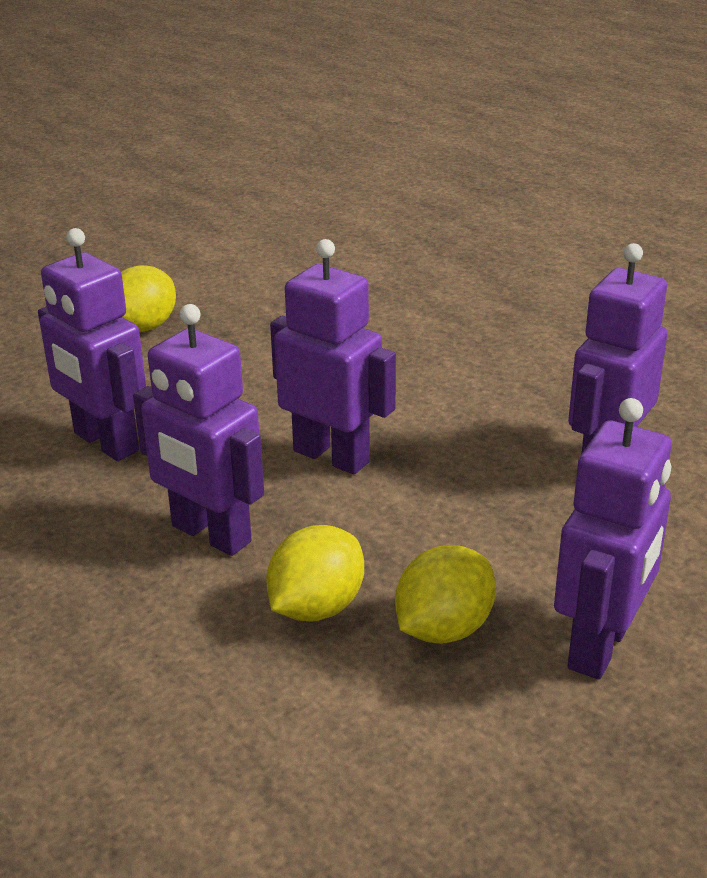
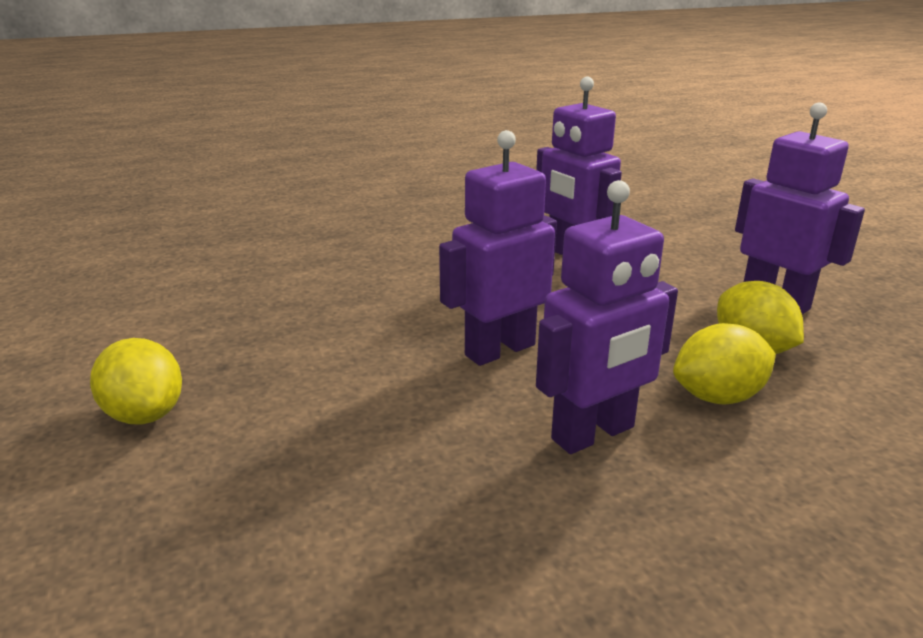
camera: 70 degrees left, 5 degrees down
purple robot [38,228,146,461] -> none
yellow lemon [266,525,364,622] -> yellow lemon turned 75 degrees counterclockwise [673,323,776,404]

